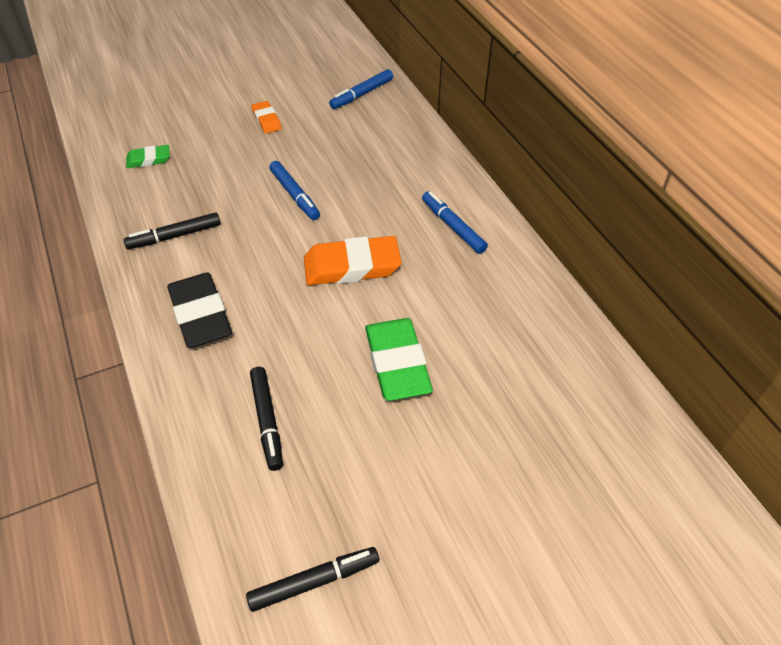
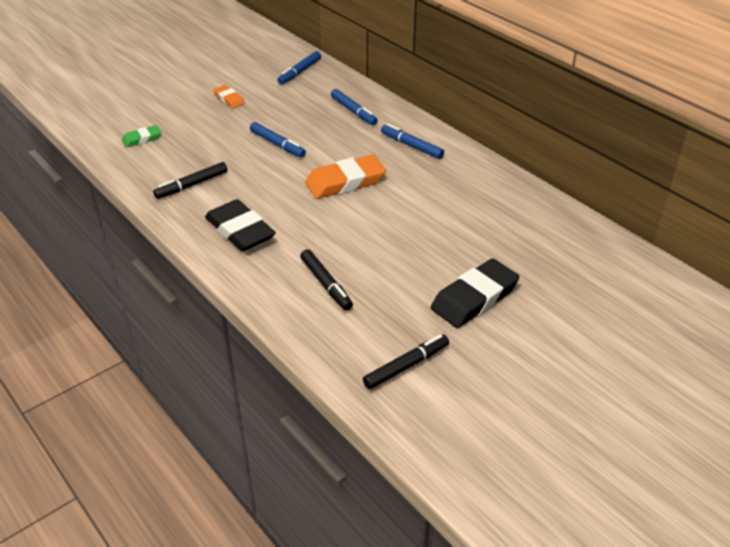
camera: 15 degrees left, 10 degrees down
green eraser [365,318,433,401] -> none
none -> blue marker [331,89,378,125]
none -> black eraser [431,258,520,328]

